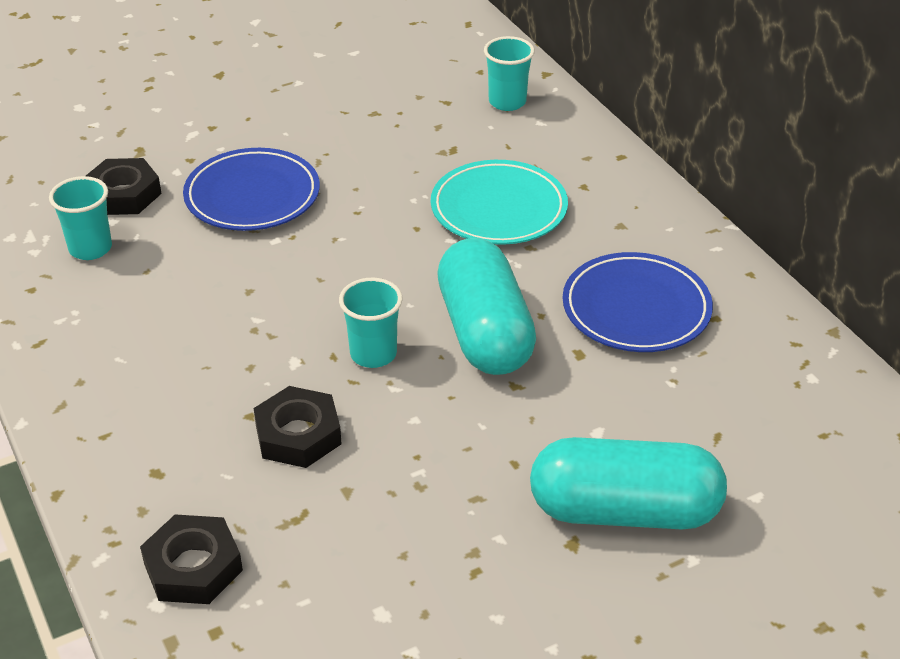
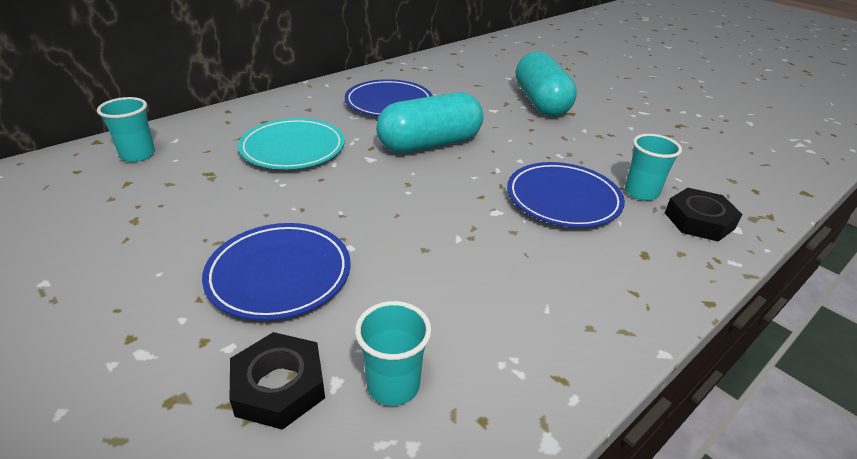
camera: 105 degrees left, 5 degrees down
black nut [254,386,342,468] -> blue plate [507,162,625,228]
turquoise cup [339,278,403,368] -> turquoise cup moved to [625,134,682,201]

